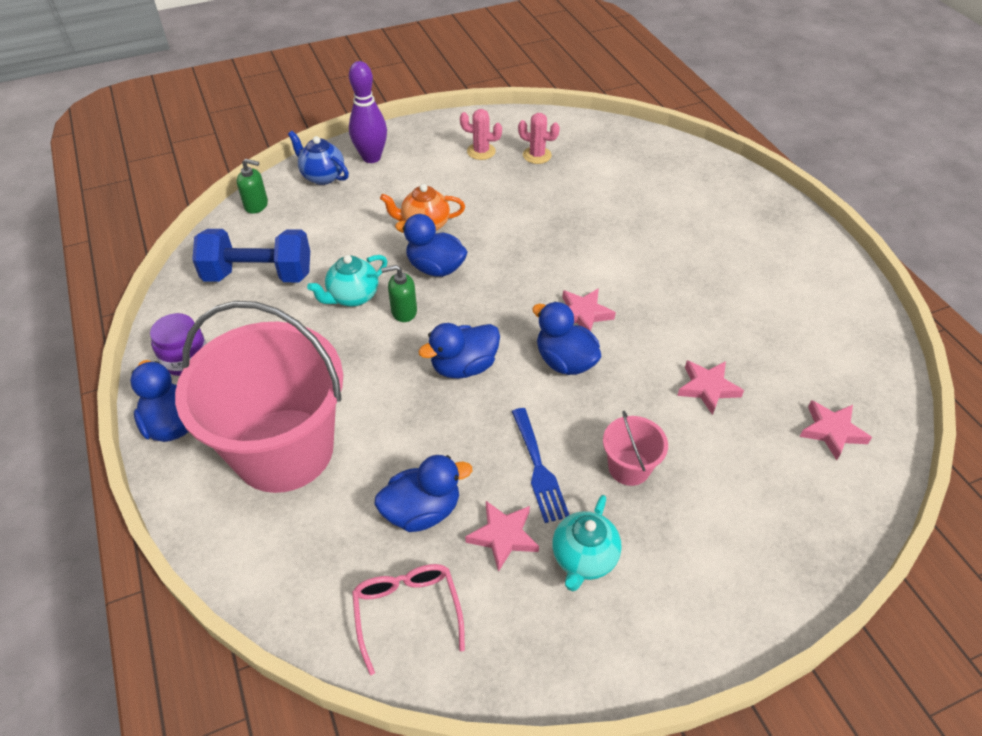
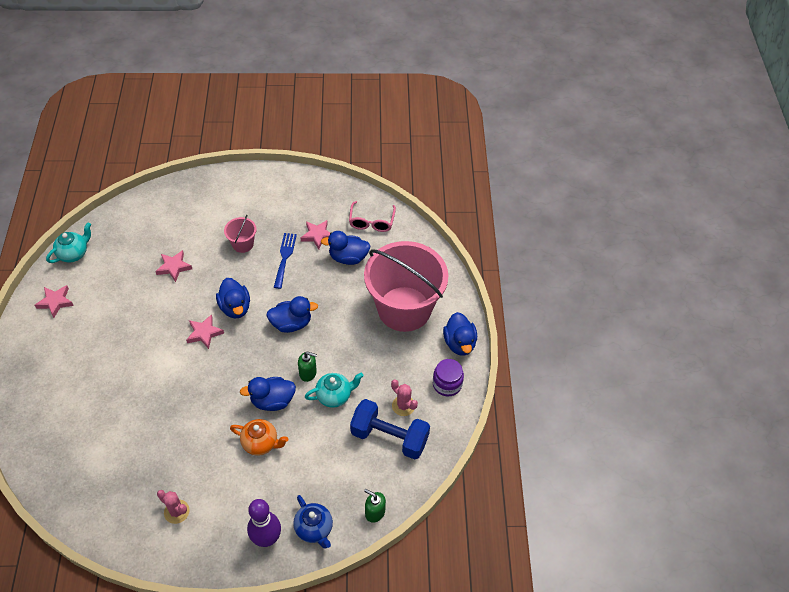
camera: 160 degrees left, 5 degrees up
blue duck [395,214,468,277] -> blue duck turned 120 degrees clockwise [240,377,296,411]
pink cactus [518,113,560,164] -> pink cactus moved to [391,379,418,416]
turquoise teapot [552,495,622,591] -> turquoise teapot moved to [46,222,91,263]
pink star [799,400,872,460] -> pink star moved to [35,285,74,318]

